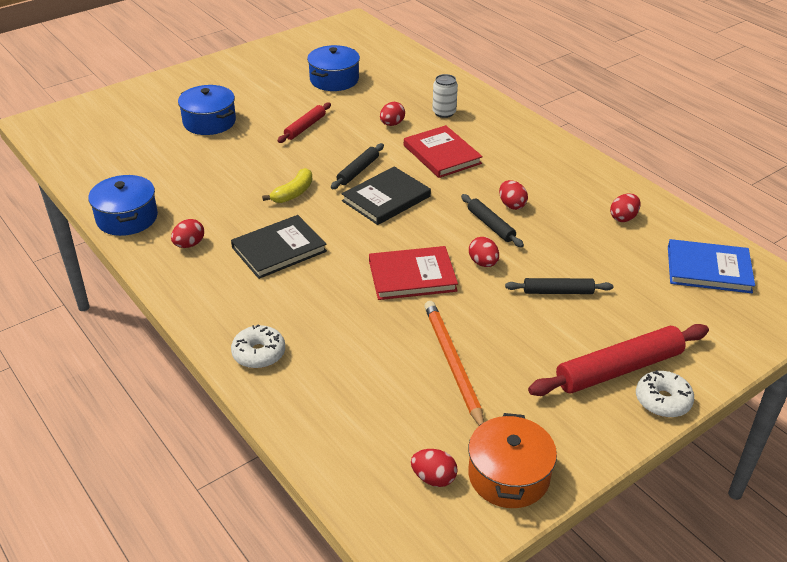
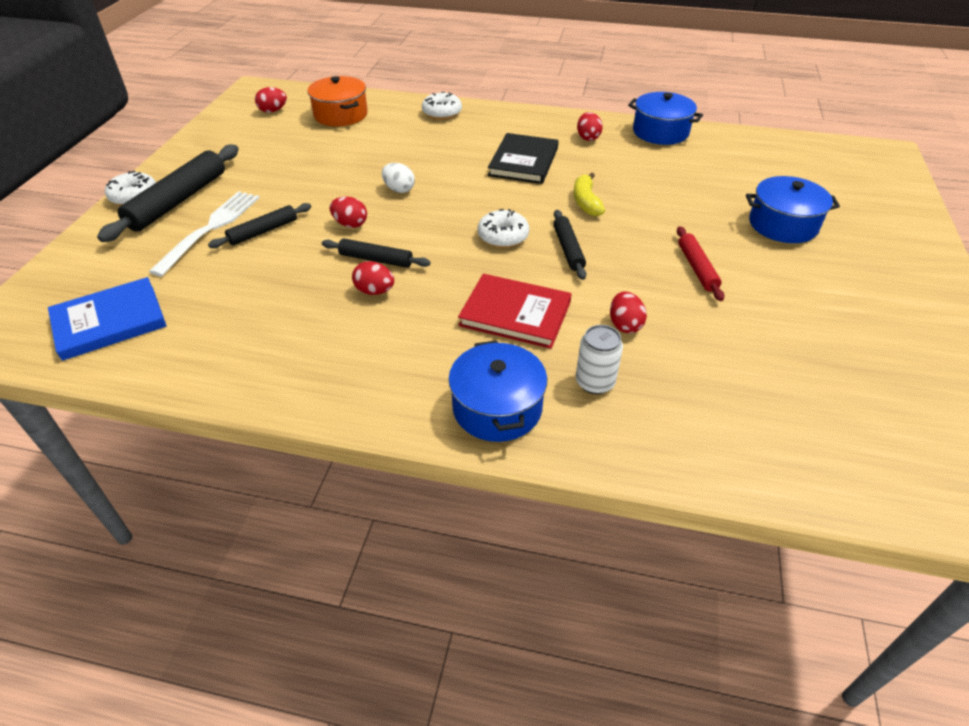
camera: 140 degrees right, 5 degrees up
blue pot [307,45,360,91] -> blue pot moved to [449,340,547,442]
black book [342,167,431,225] -> white donut [478,209,529,248]
red book [369,246,458,300] -> white egg [382,163,415,193]
orange pencil [424,301,484,426] -> none
orange pot [468,413,557,508] -> orange pot moved to [307,76,368,126]
red rolling pin [528,324,709,396] -> black rolling pin [97,145,239,242]
red egg [610,193,641,222] -> none
none -> white fork [149,191,260,276]

